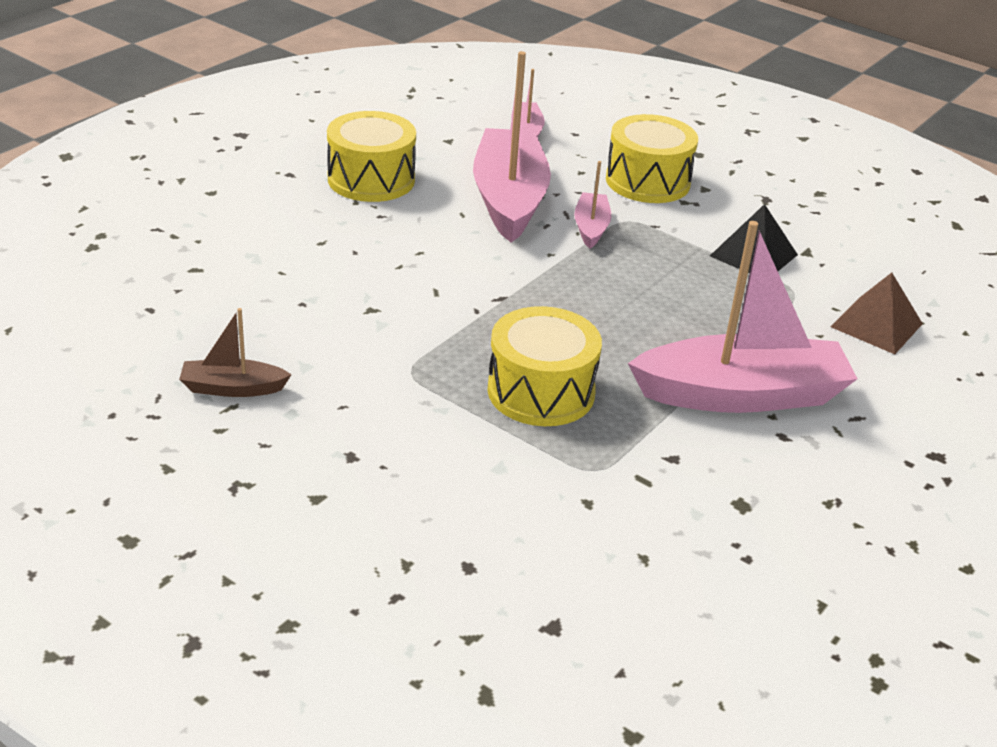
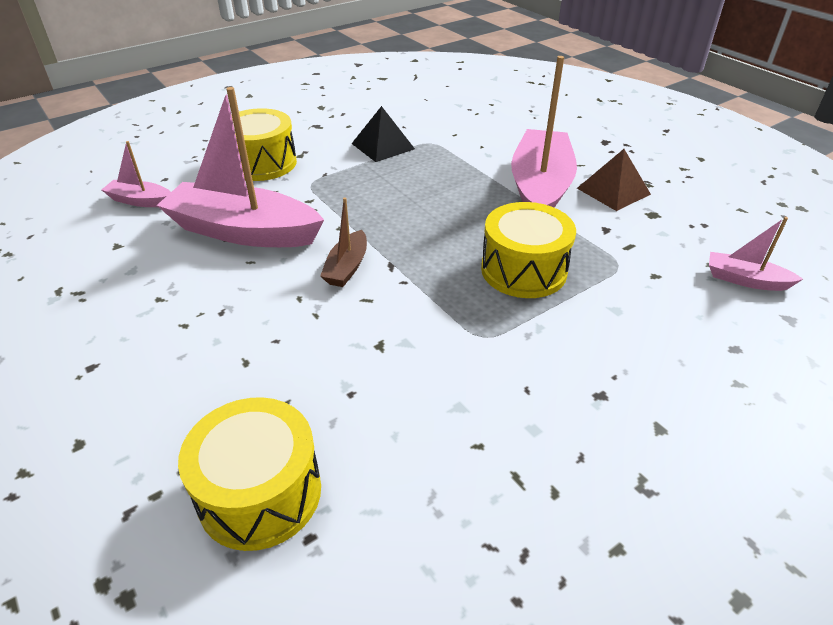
camera: 70 degrees left, 5 degrees up
brown boat [179,308,292,397] -> brown boat moved to [320,197,367,287]
yellow drum [327,111,416,202] -> yellow drum moved to [178,397,321,551]
pink boat [574,161,611,249] -> pink boat moved to [709,217,803,291]
brown pyramid [830,273,923,354] -> brown pyramid moved to [577,149,651,211]

